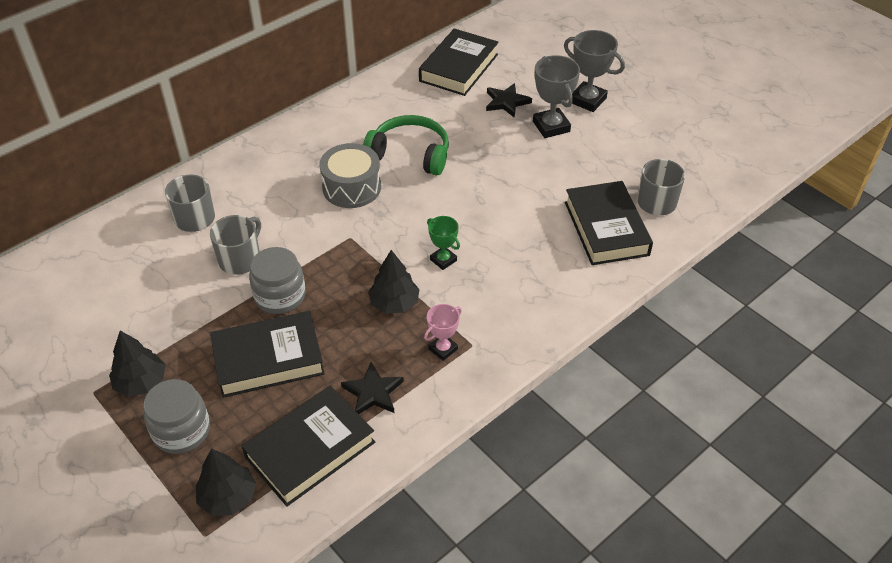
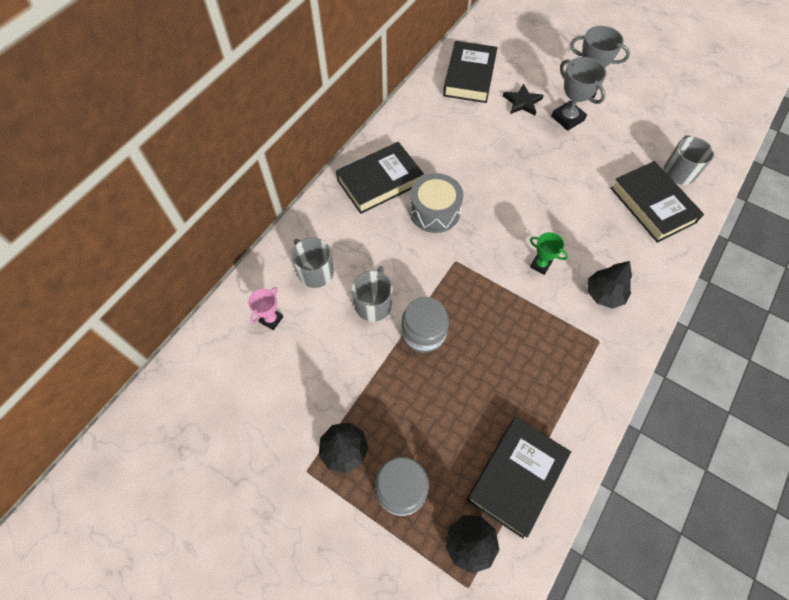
camera: 15 degrees left, 15 degrees up
black book [210,311,325,398] -> black book moved to [336,142,424,214]
black star [341,362,404,414] -> none
green headphones [363,115,449,176] -> none
black tree [368,250,420,313] -> black tree moved to [587,261,632,309]
pink trophy [424,304,462,361] -> pink trophy moved to [248,287,283,330]

